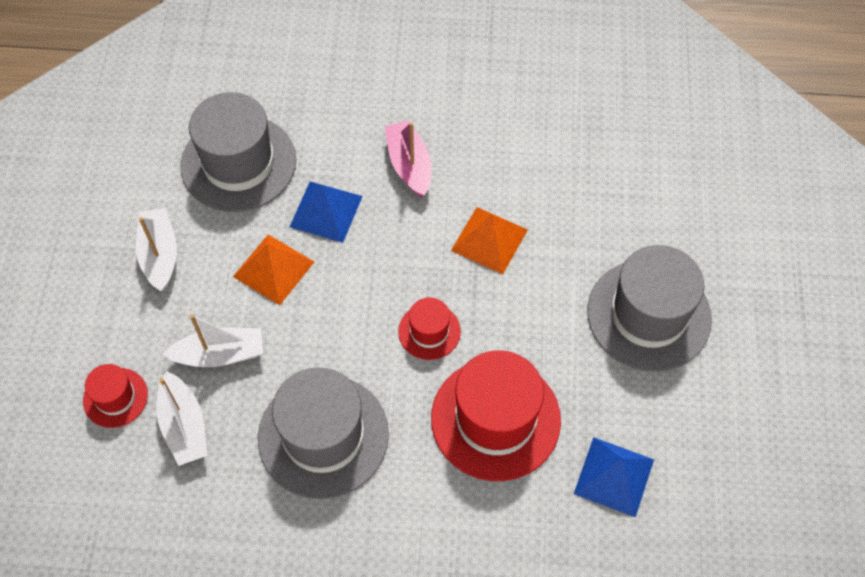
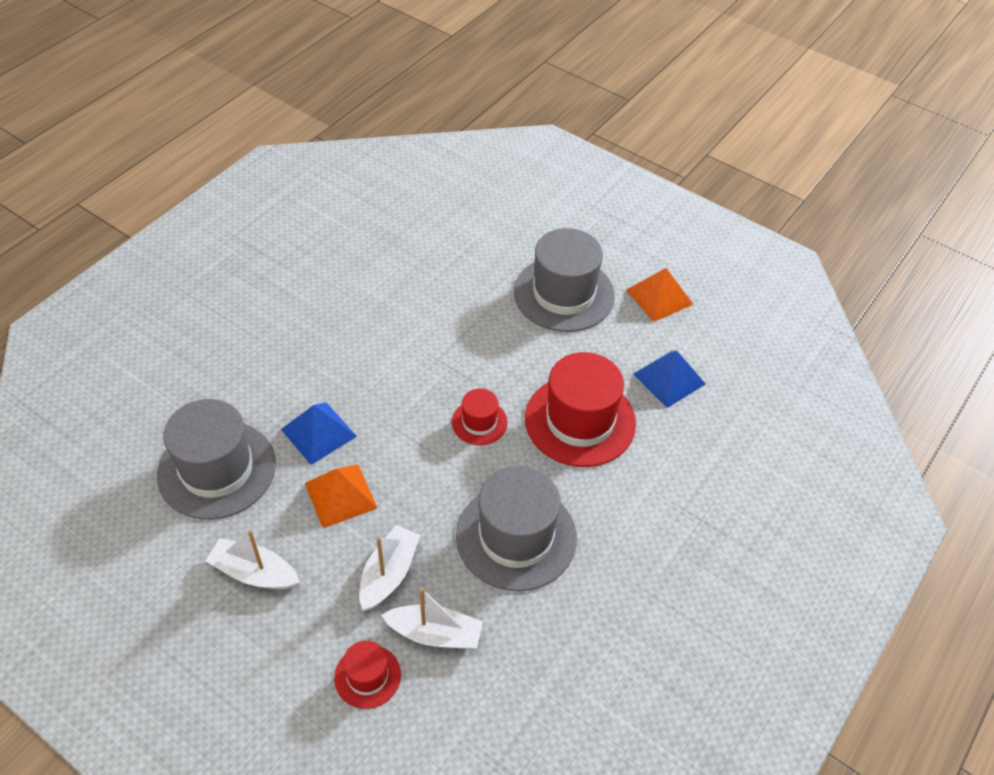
camera: 60 degrees left, 10 degrees down
pink boat [385,120,431,198] -> none
orange pyramid [451,207,528,274] -> orange pyramid moved to [626,268,693,322]

